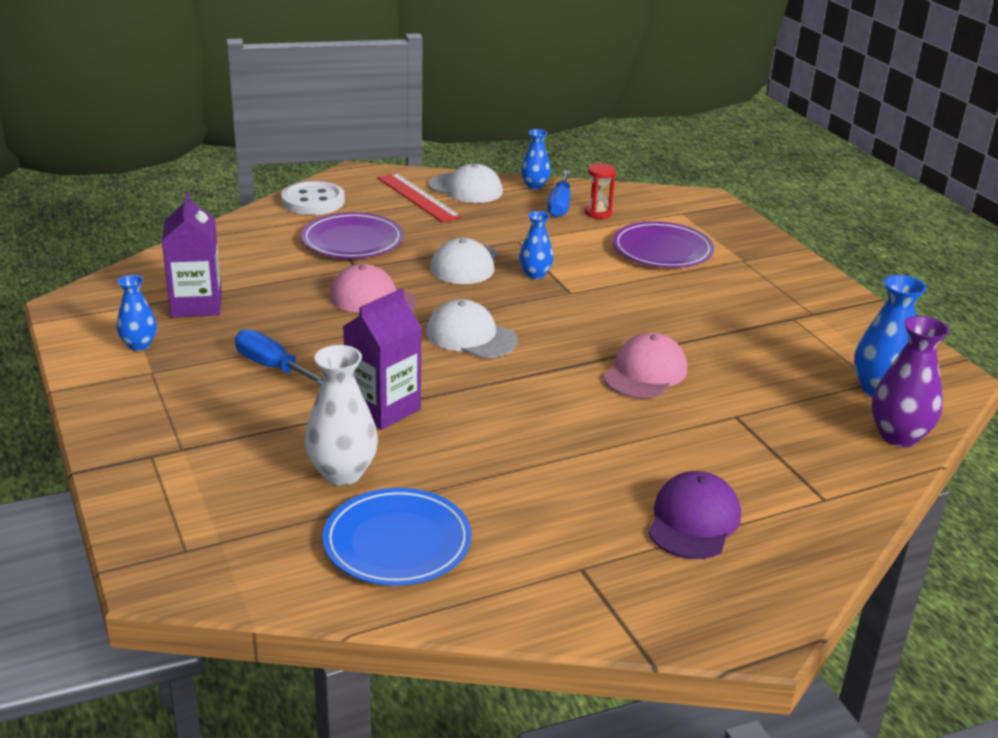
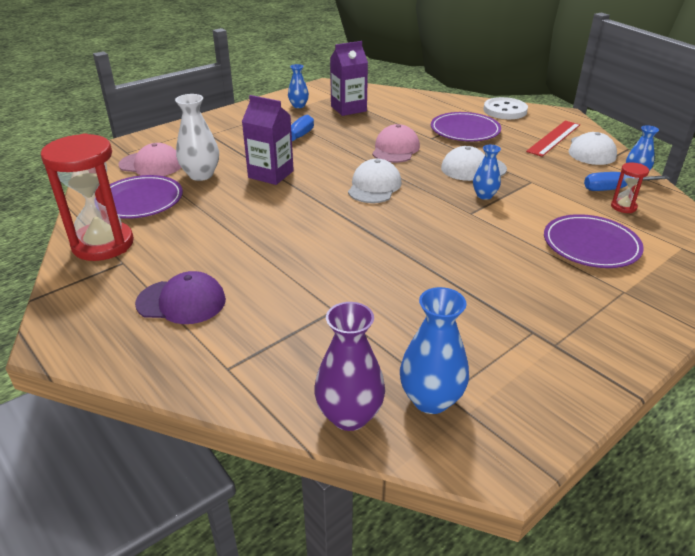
camera: 75 degrees right, 5 degrees up
blue plate [323,488,472,586] -> purple plate [95,175,183,219]
pink cap [603,333,687,399] -> pink cap moved to [118,143,181,176]
none -> red hourglass [41,133,134,261]

